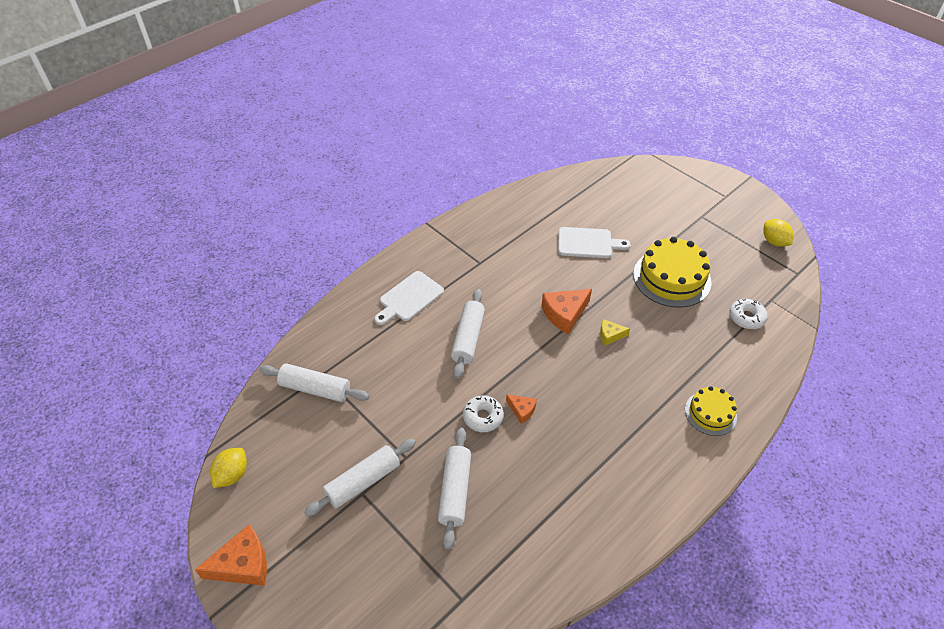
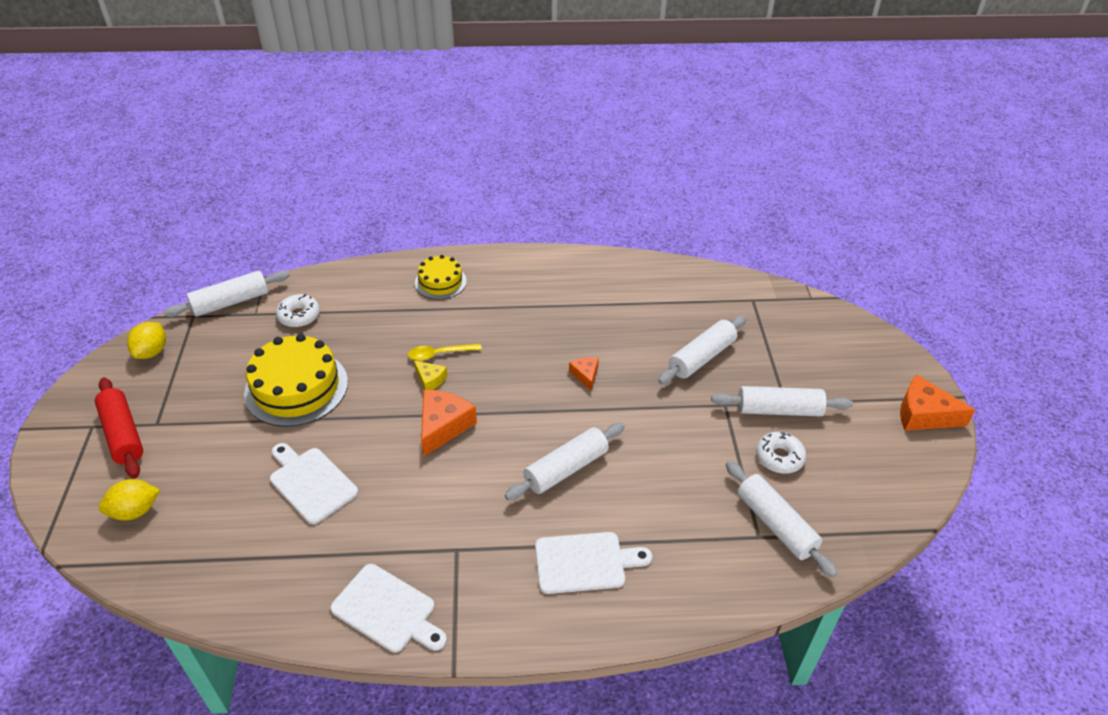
camera: 140 degrees left, 5 degrees down
yellow lemon [210,448,247,488] -> yellow lemon moved to [99,479,160,520]
white donut [463,396,504,432] -> white donut moved to [756,432,806,474]
orange cheese [541,289,592,334] -> orange cheese turned 75 degrees counterclockwise [421,390,477,457]
none -> red rolling pin [95,378,143,478]
none -> white rolling pin [163,270,290,317]
none -> white cutting board [331,564,447,653]
none -> yellow spoon [408,344,482,361]

